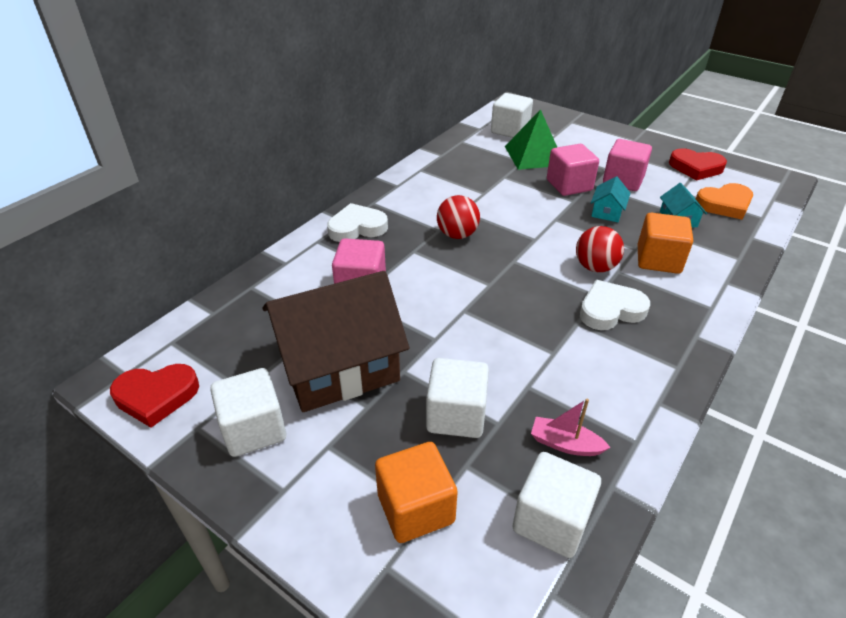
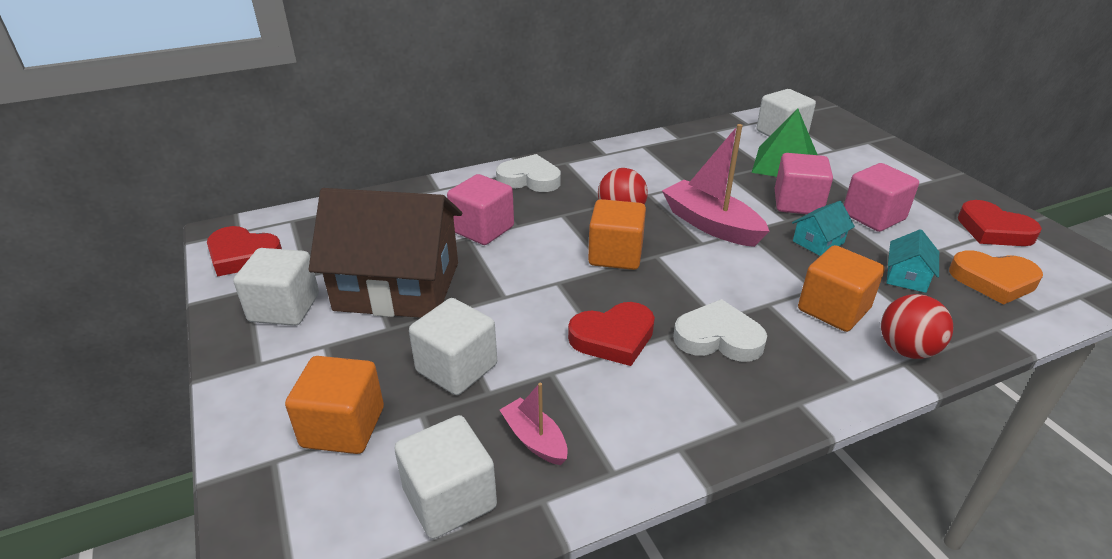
camera: 30 degrees right, 5 degrees down
red ball [576,226,624,272] -> red ball moved to [881,294,953,359]
none -> red heart [568,302,655,366]
none -> orange cube [588,199,646,270]
none -> pink boat [662,124,769,247]

